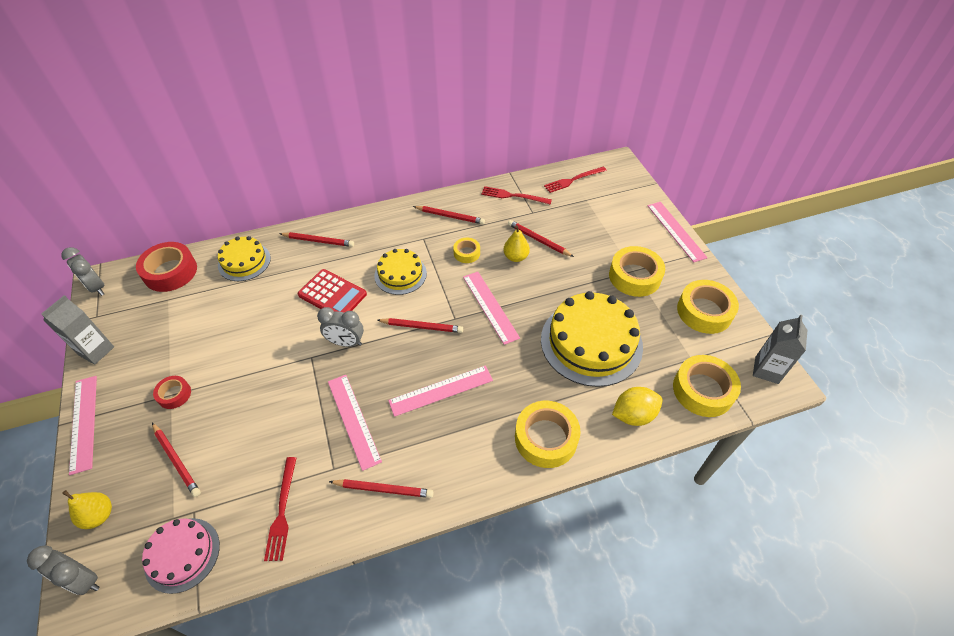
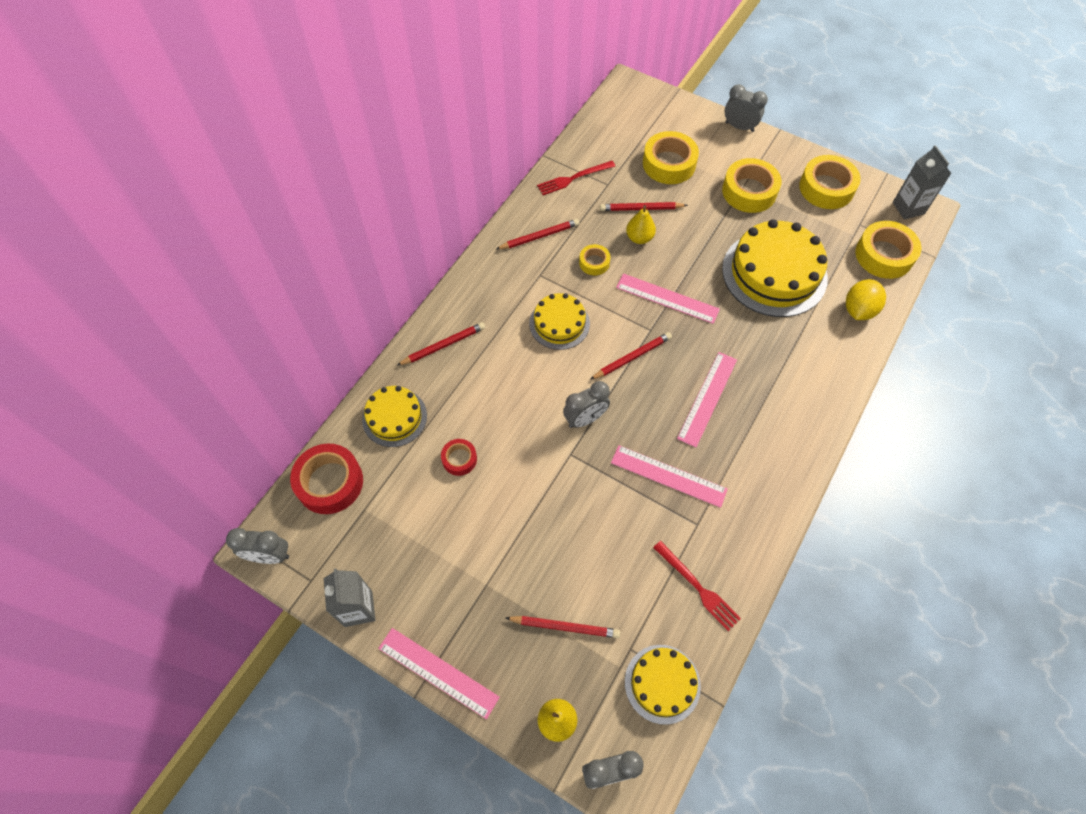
camera: 40 degrees left, 10 degrees up
pink cake [142,518,220,594] -> yellow cake [625,645,701,725]
red tape [153,376,191,409] -> red tape moved to [441,439,477,476]
red calculator [298,269,367,313] -> none
red pencil [329,479,434,498] -> none
yellow tape [515,401,581,468] -> yellow tape moved to [643,131,699,184]
red fork [544,166,607,193] -> none
pink ruler [647,202,708,262] -> grey clock [725,84,768,132]

